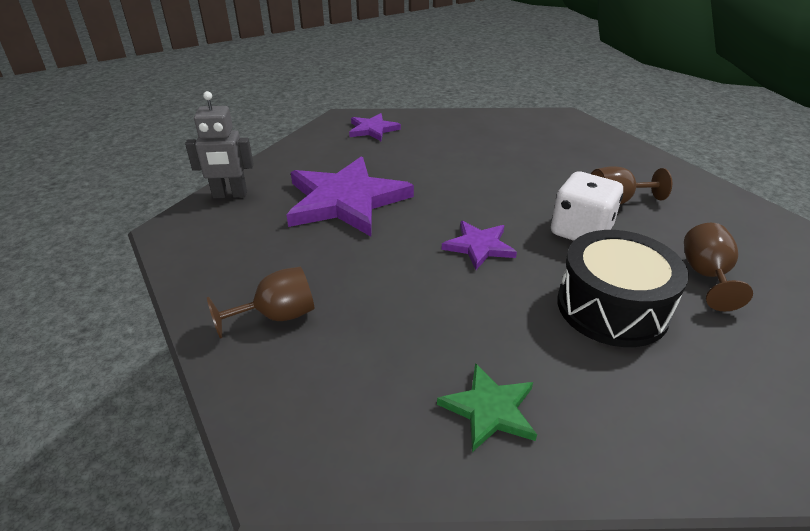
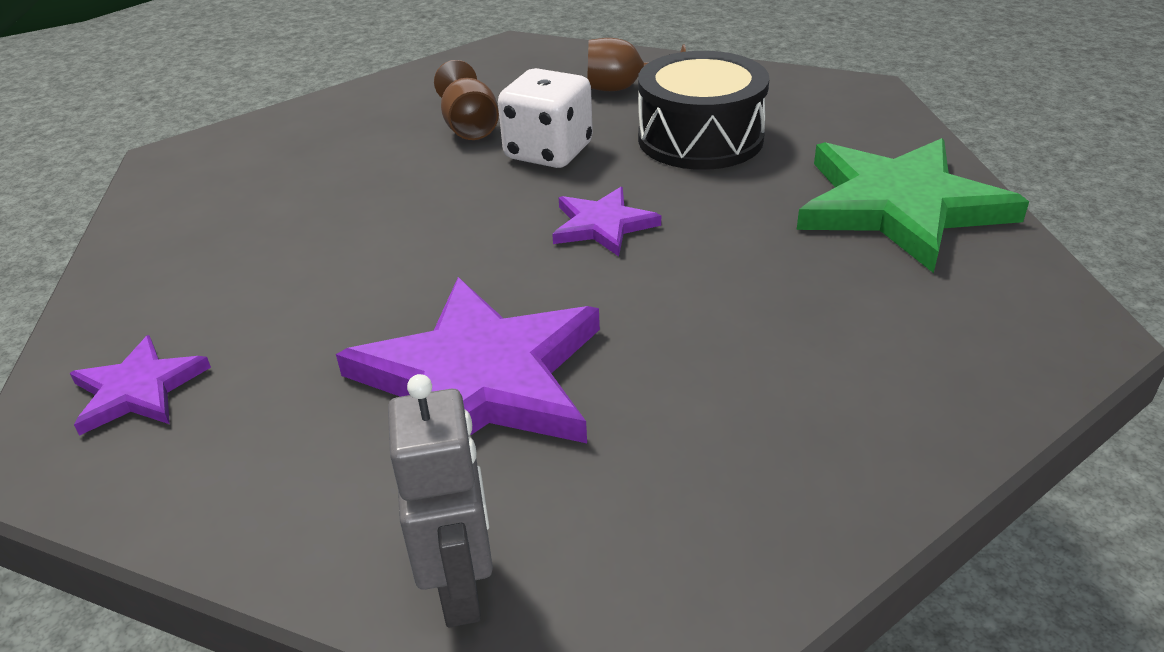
camera: 95 degrees left, 0 degrees up
brown goblet [207,266,314,339] -> none
green star [437,363,537,452] -> green star [797,138,1029,273], size x1.99

